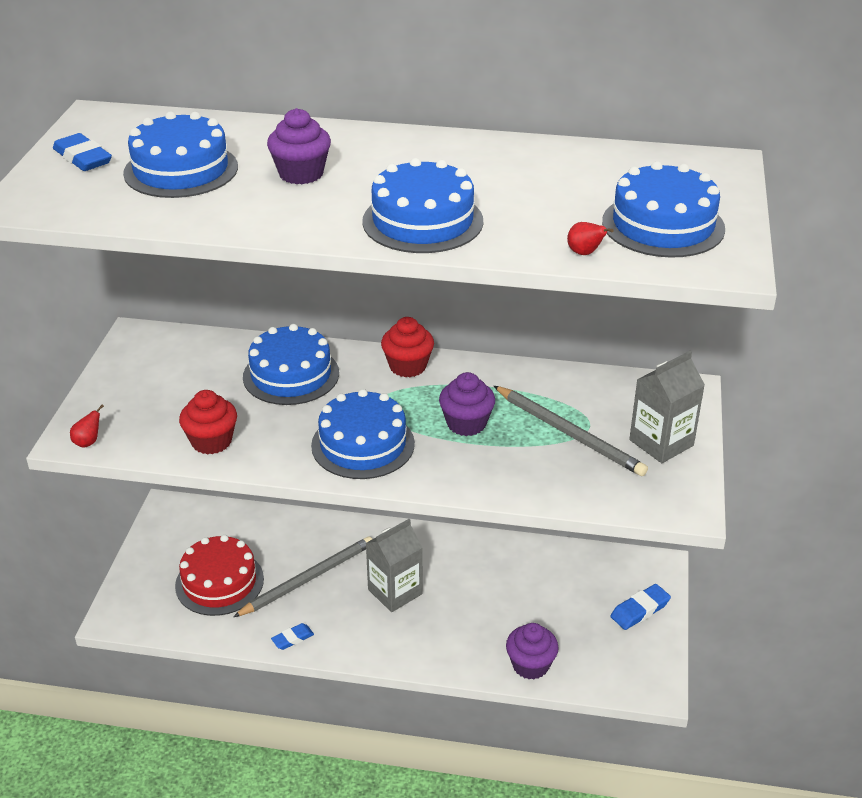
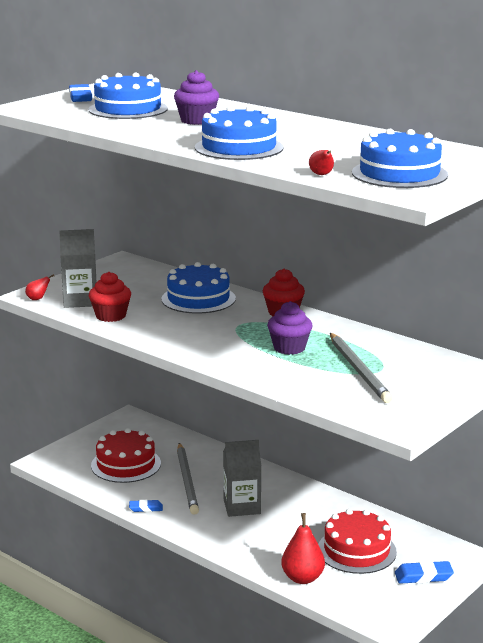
camera: 30 degrees right, 15 degrees down
grey pencil [233,536,372,617] -> grey pencil turned 90 degrees clockwise [177,443,199,515]
blue cake [311,389,415,479] -> none
purple cupcake [506,623,559,680] -> red pear [281,513,325,584]
grey carton [629,351,705,463] -> grey carton moved to [59,229,97,308]
none -> red cake [318,509,397,574]

